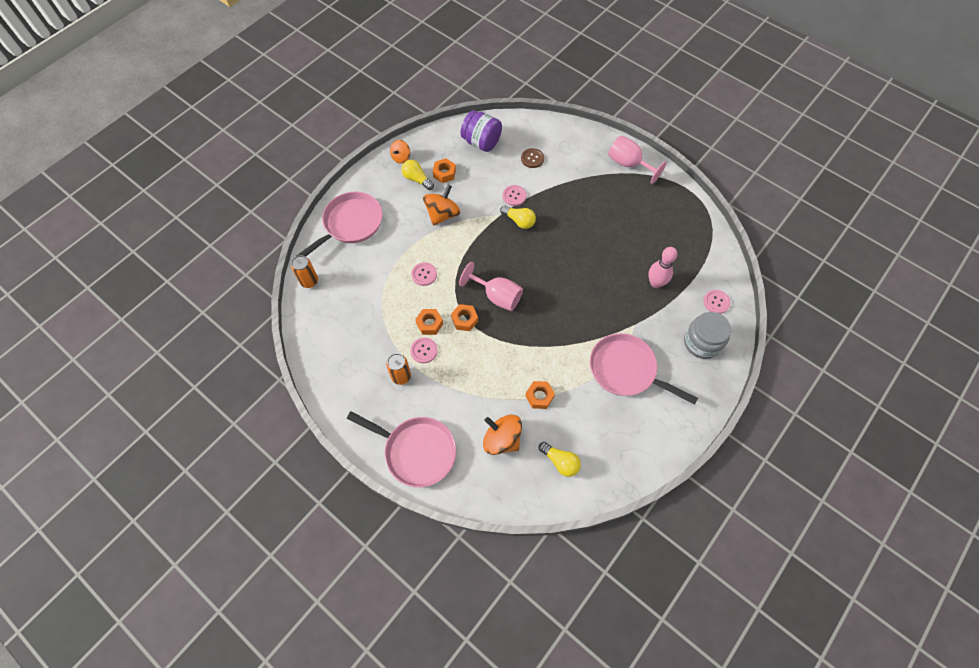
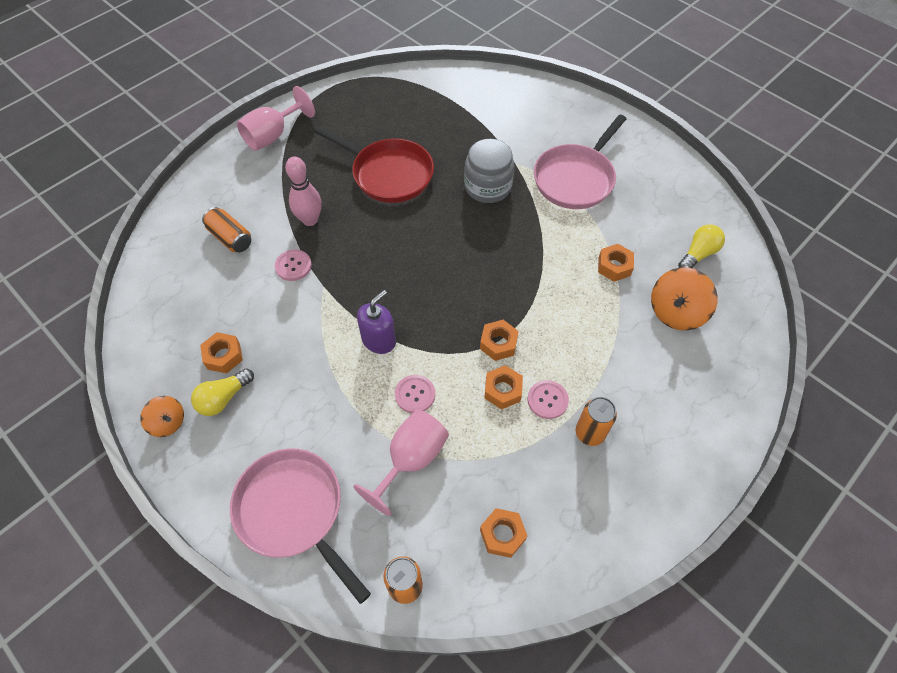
camera: 85 degrees left, 5 degrees down
pink pan [347,411,456,487] -> none
orange spinning top [423,185,461,226] -> none
pink goblet [459,262,523,311] -> pink goblet moved to [353,410,449,516]
purple jar [460,110,502,152] -> none
yellow light bulb [500,205,536,229] -> none
brown button [521,148,544,168] -> orange can [202,207,251,252]
pink bowling pin [648,247,677,288] -> pink bowling pin moved to [285,157,322,226]
grey jar [684,312,731,359] -> grey jar moved to [464,139,515,203]
pink button [703,290,731,314] -> none
none -> red pan [314,126,434,203]
none -> purple soap dispenser [357,290,396,354]
none -> orange nut [480,508,527,558]

